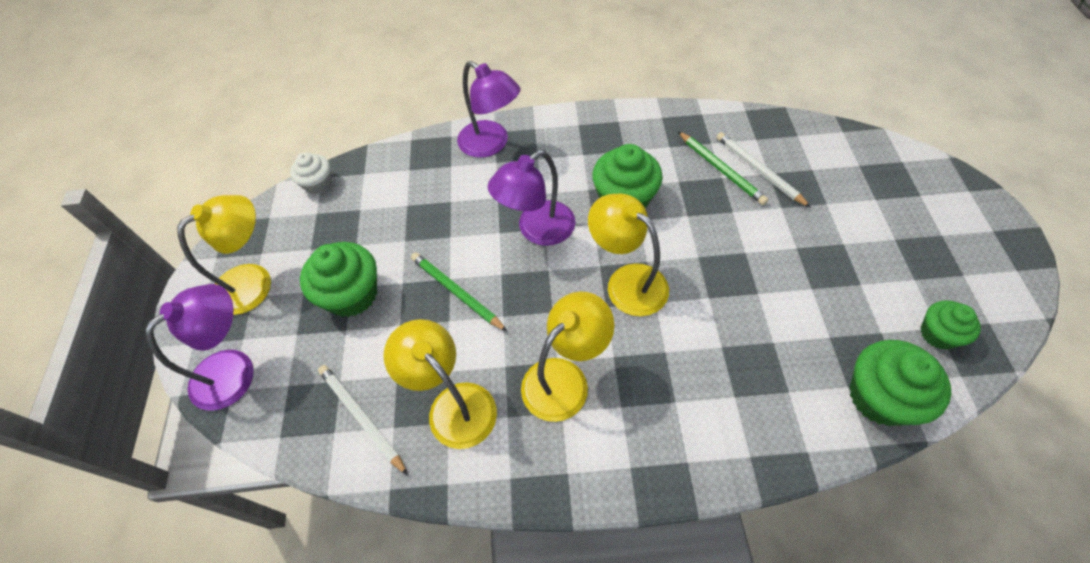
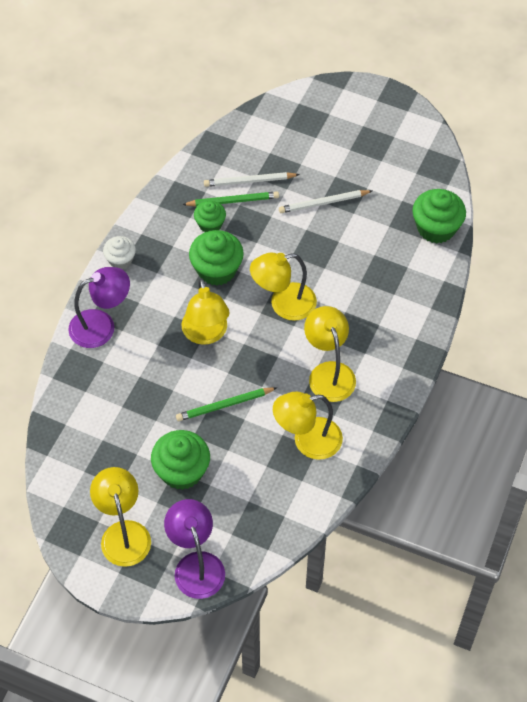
camera: 65 degrees left, 0 degrees up
white cupcake [290,152,332,194] -> white cupcake moved to [103,236,136,269]
white pencil [318,365,408,475] -> white pencil moved to [279,190,372,213]
purple lamp [487,150,575,246] -> yellow lamp [182,278,229,345]
green cupcake [920,300,981,350] -> green cupcake moved to [194,201,226,232]

